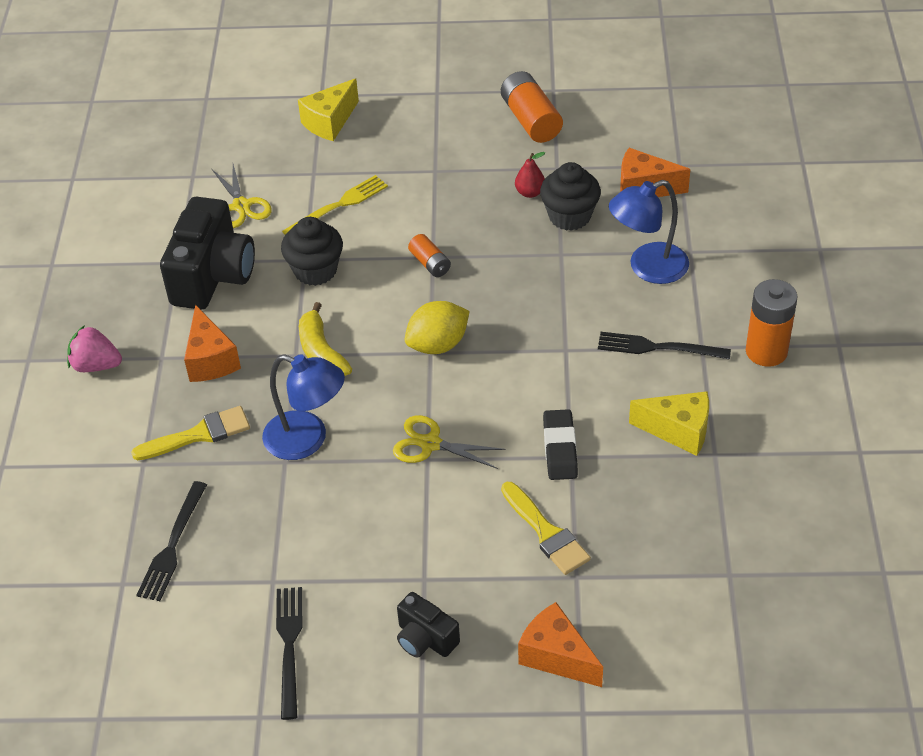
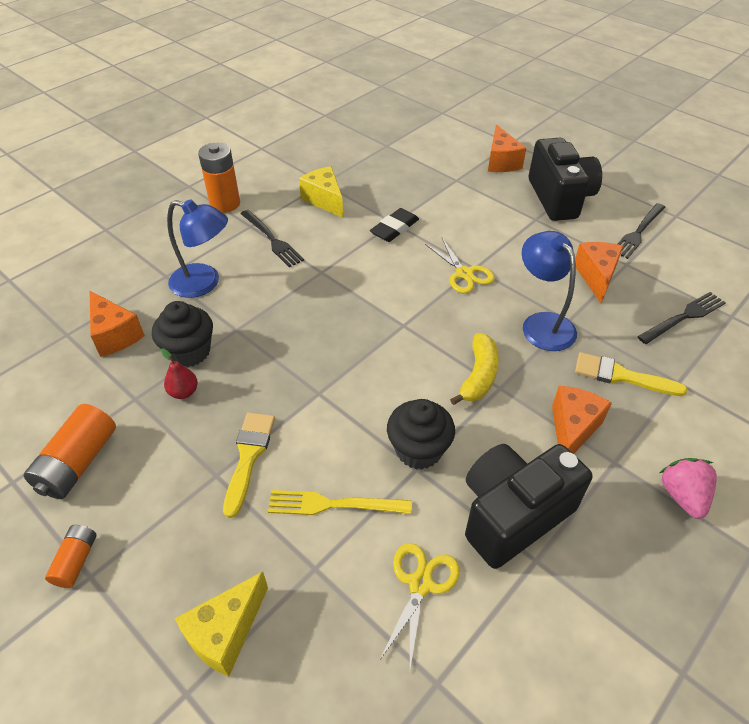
camera: 140 degrees left, 0 degrees up
pink strawberry [67,325,122,372] -> pink strawberry turned 150 degrees counterclockwise [660,458,717,519]
yellow cheese [298,78,359,141] -> yellow cheese turned 135 degrees clockwise [175,572,268,677]
black camera [397,592,460,658] -> black camera [529,138,602,221], size x1.94
yellow lemon [405,301,469,354] -> none
orange battery [408,234,451,277] -> orange battery moved to [45,525,97,588]
yellow brush [501,482,591,575] -> yellow brush moved to [223,413,275,518]
none -> orange cheese [575,242,623,303]

